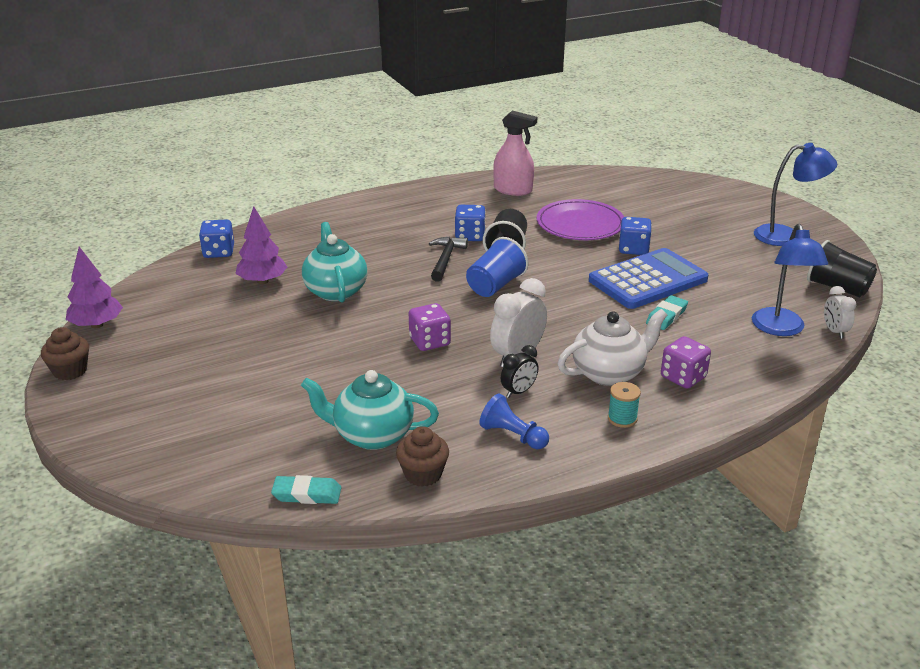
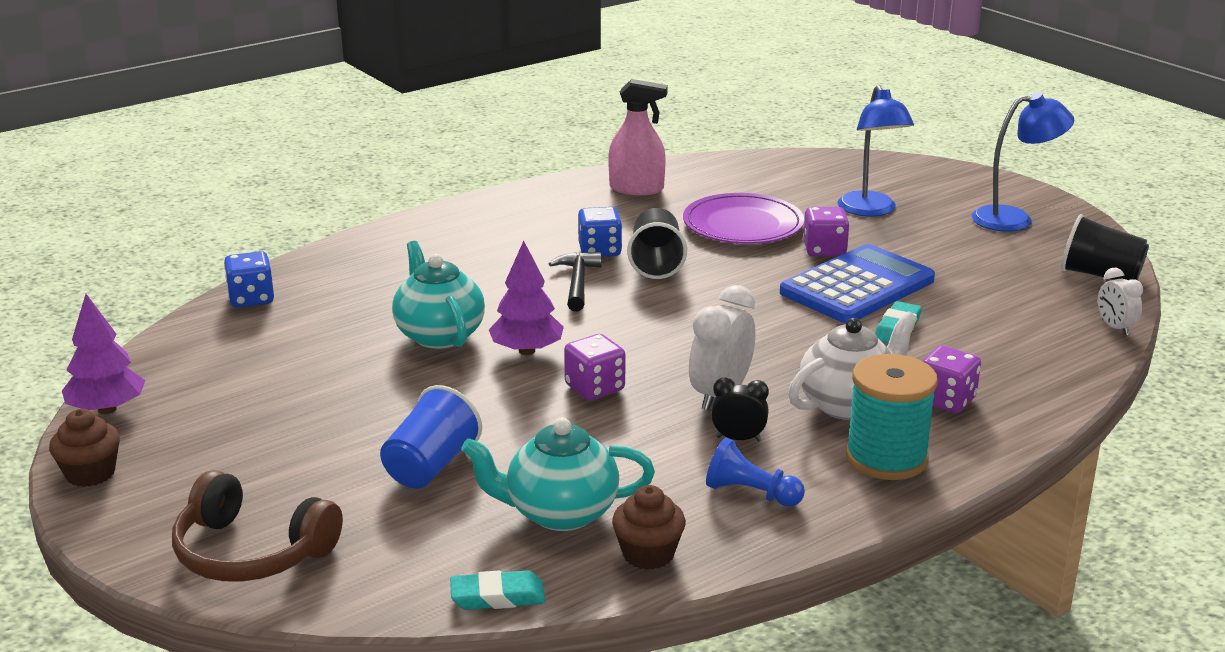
camera: 10 degrees left, 5 degrees down
purple tree [235,206,287,284] -> purple tree moved to [489,241,564,355]
blue cup [466,237,528,297] -> blue cup moved to [380,385,482,489]
black clock [501,345,538,398] -> black clock turned 120 degrees counterclockwise [711,377,769,441]
turquoise spool [608,382,641,428] -> turquoise spool [846,354,938,480], size x2.05
blue dice [619,217,652,255] -> purple dice [803,207,850,256]
blue lamp [752,224,828,336] -> blue lamp moved to [837,85,914,217]
none -> brown headphones [172,470,343,581]

